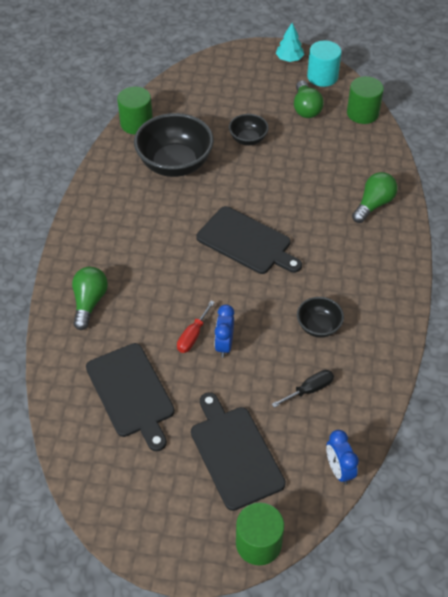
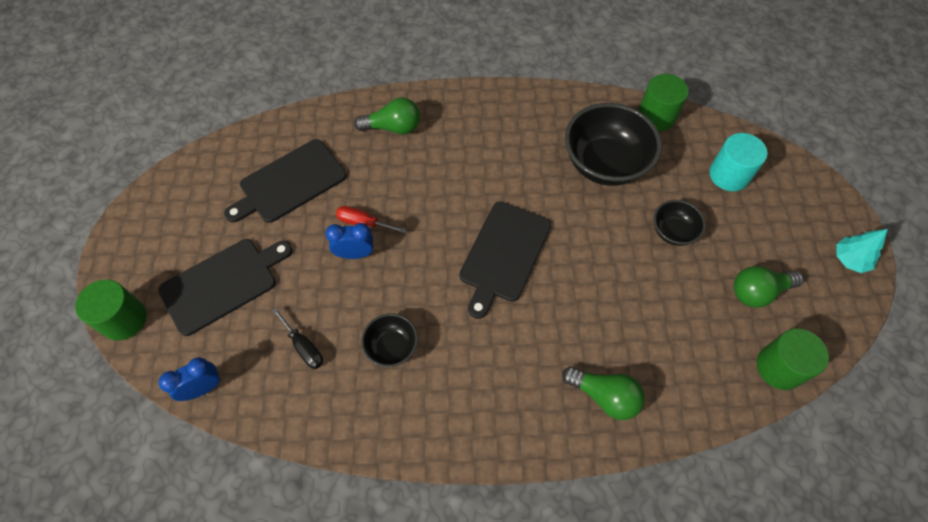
camera: 80 degrees right, 10 degrees up
turquoise cylinder [307,40,342,87] -> turquoise cylinder moved to [710,133,768,191]

